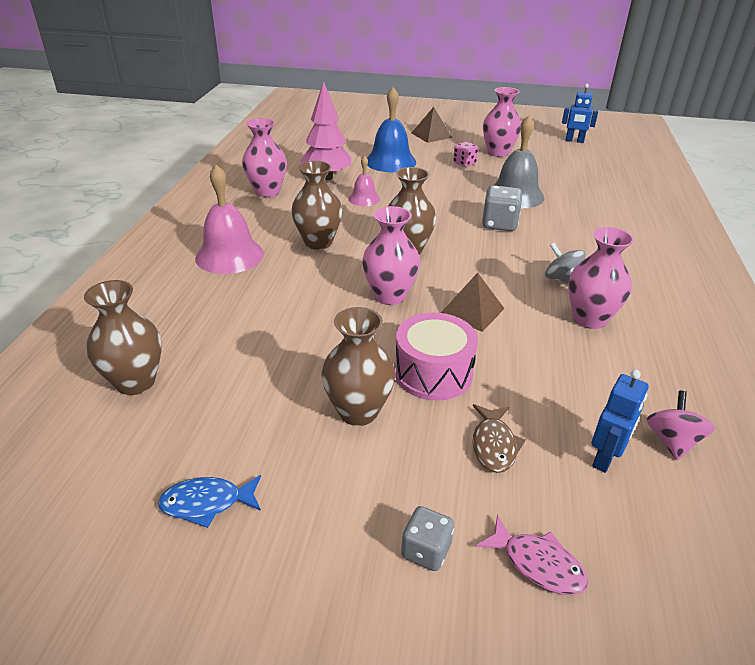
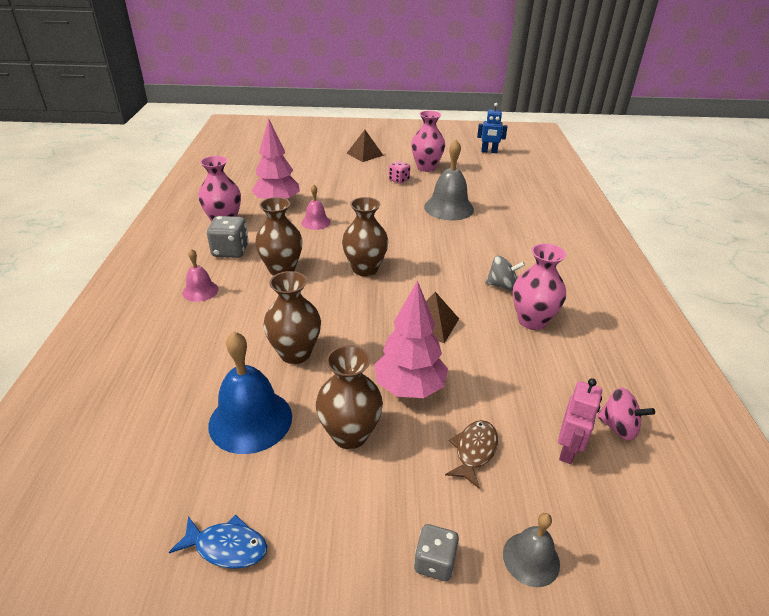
camera: 10 degrees left, 0 degrees up
brown vase [84,280,162,395] -> brown vase moved to [263,271,321,364]
blue fish [158,475,261,528] -> blue fish turned 150 degrees counterclockwise [169,515,267,569]
pink bell [195,165,264,274] -> pink bell [182,249,219,302], size x0.55
pink vase [362,206,420,305] -> none
blue bell [367,87,416,172] -> blue bell moved to [208,331,292,454]
pink drum [395,313,478,401] -> pink tree [374,280,448,398]
brown fish [473,404,526,473] -> brown fish turned 150 degrees counterclockwise [445,420,498,488]
pink fish [476,514,589,595] -> grey bell [503,513,560,587]
grey dice [482,185,523,231] -> grey dice moved to [207,216,249,258]
grey spinning top [545,243,586,284] -> grey spinning top turned 150 degrees clockwise [485,256,525,291]
blue robot [591,369,649,473] -> pink robot [558,378,602,464]
pink spinning top [646,391,715,460] -> pink spinning top turned 120 degrees clockwise [597,387,655,441]

